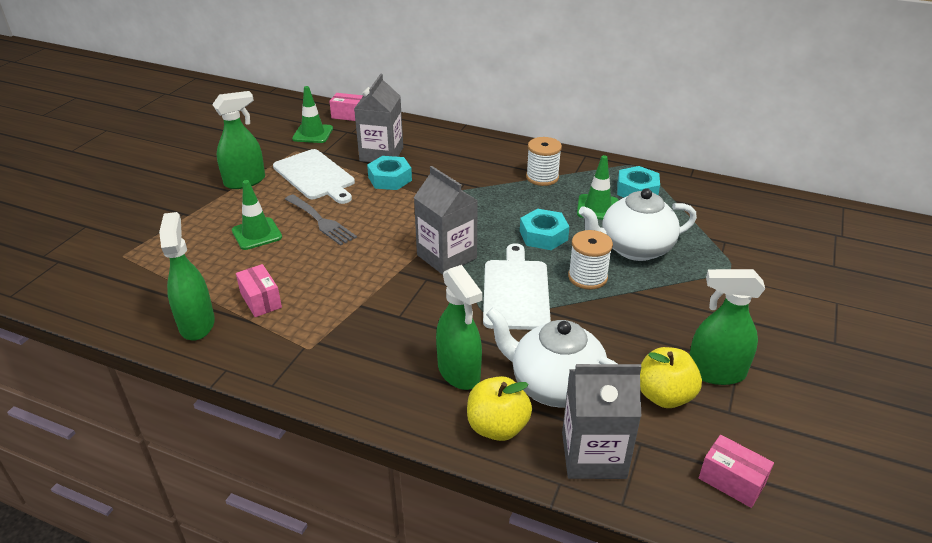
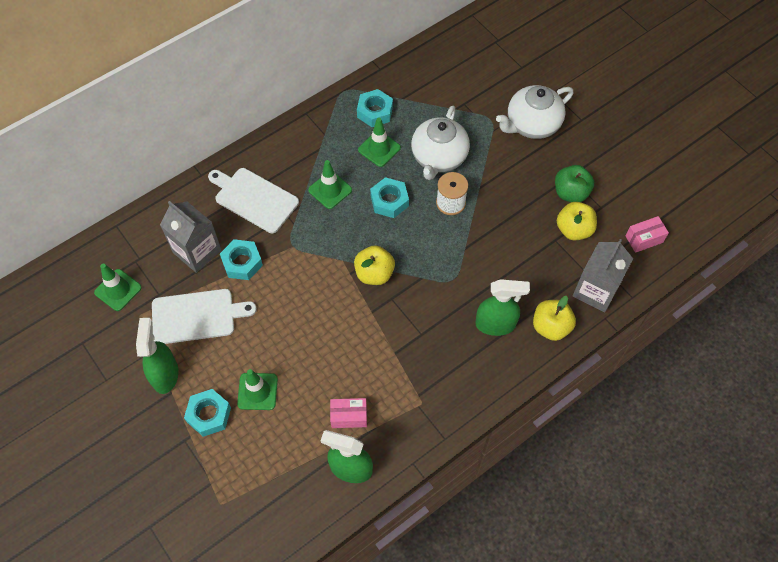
camera: 60 degrees left, 25 degrees up
grey fork [285,194,357,246] -> none
pink box [329,93,364,121] -> none
grey carton [414,166,478,275] -> yellow apple [354,245,395,285]
white cutting board [483,243,551,330] -> white cutting board moved to [208,168,299,233]
white teapot [486,307,617,408] -> white teapot moved to [496,85,573,139]
white spool [526,137,562,186] -> none
green spray bottle [689,269,765,385] -> green apple [555,165,594,202]
none -> turquoise nut [184,389,231,437]
none -> green traffic cone [308,160,352,209]

